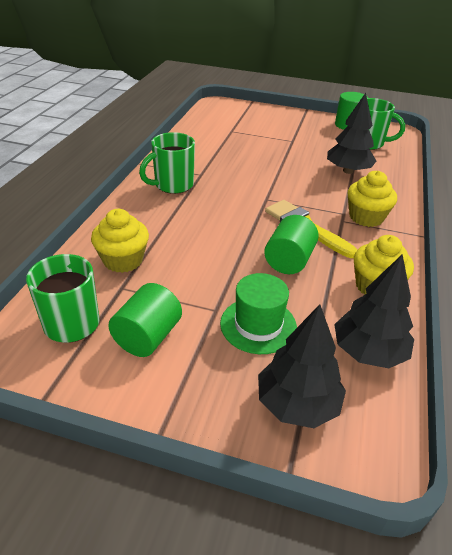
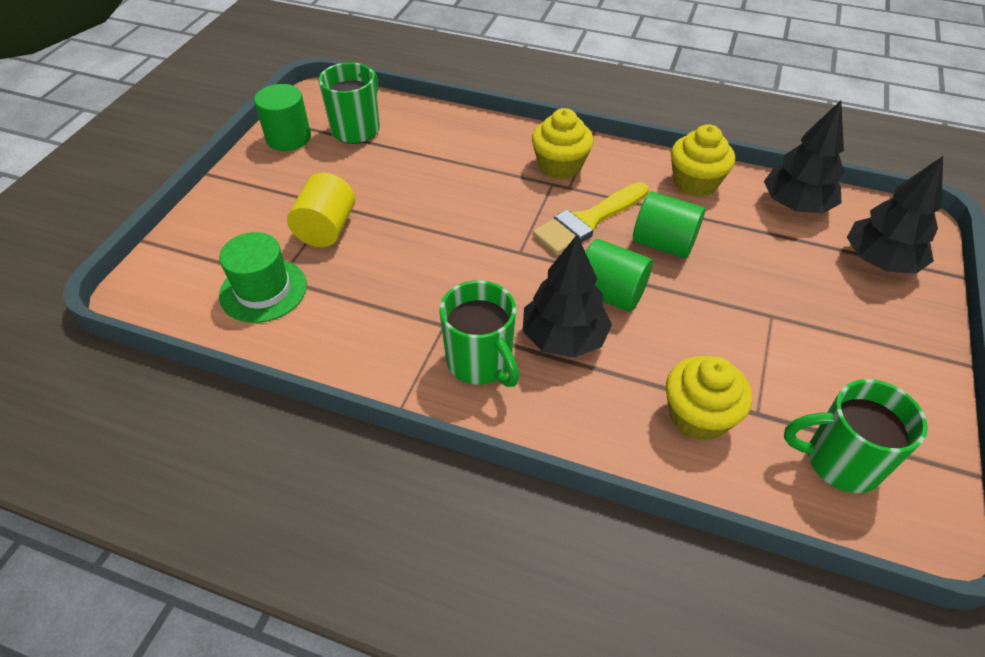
camera: 85 degrees left, 10 degrees up
green cylinder [108,283,182,357] -> green cylinder moved to [585,239,653,312]
green hat [220,273,297,354] -> green hat moved to [219,232,307,323]
black tree [327,93,376,174] -> black tree moved to [523,235,612,358]
none -> yellow cylinder [287,173,355,247]

